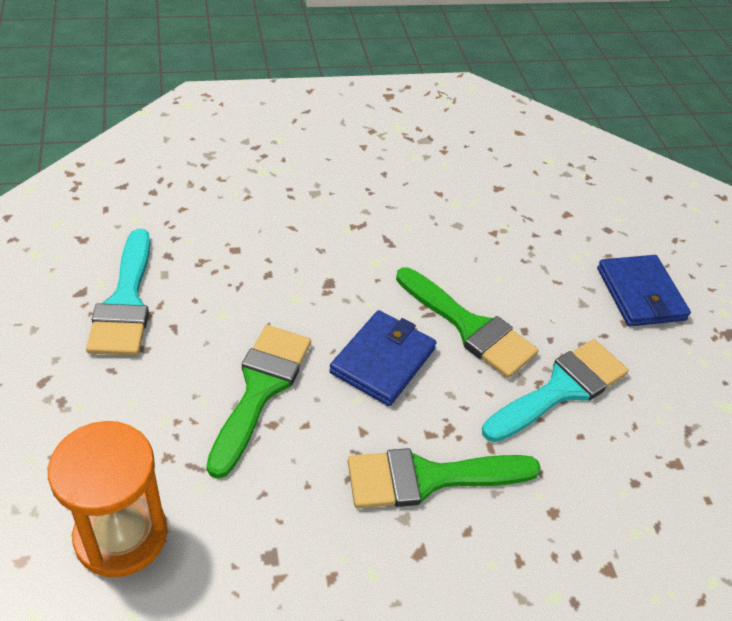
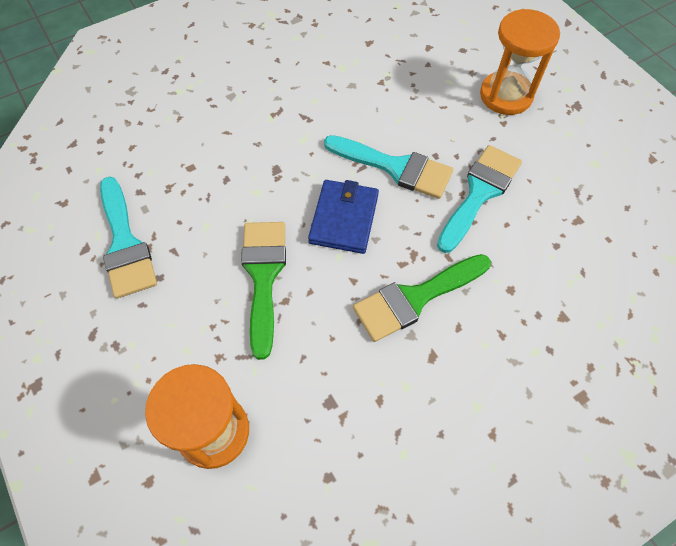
camera: 15 degrees left, 15 degrees up
green brush [396,267,538,378] -> turquoise brush [324,135,453,199]
blue wallet [597,255,691,326] -> orange hourglass [480,9,560,115]

